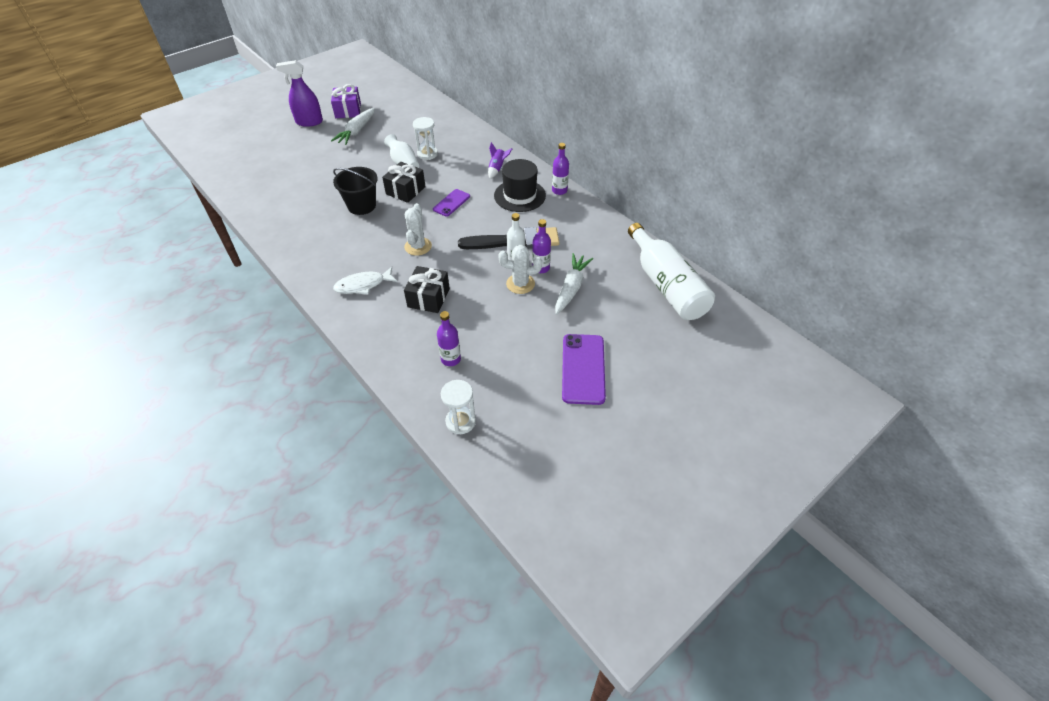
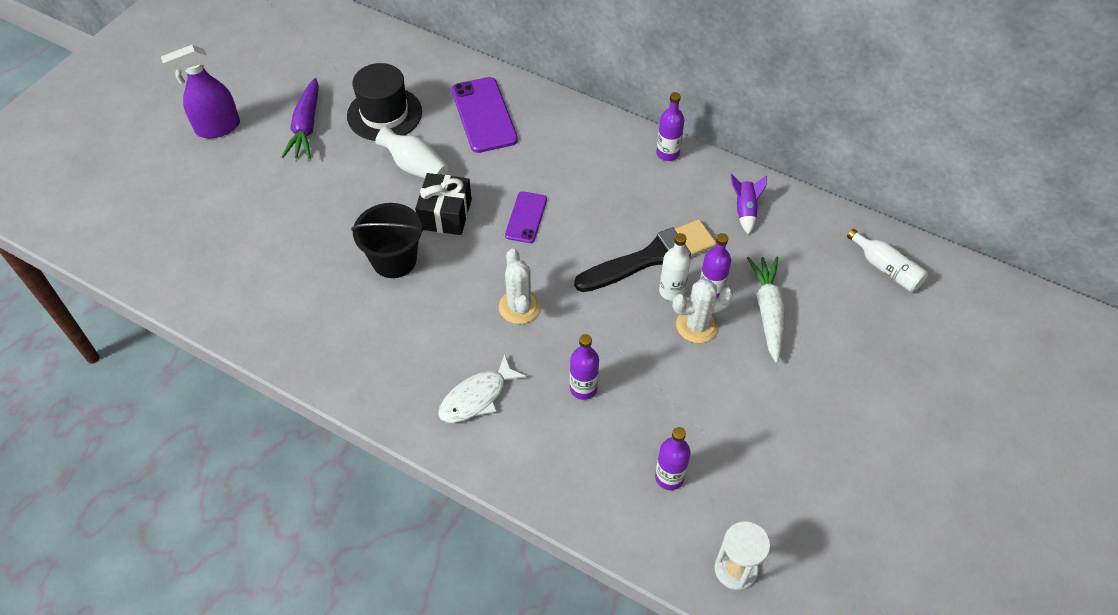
camera: 20 degrees left, 5 degrees up
purple gift [331,84,361,118] -> none
white carrot [331,108,375,145] -> purple carrot [282,78,319,159]
black gift [404,266,450,313] -> purple bottle [570,334,599,400]
white hourglass [413,117,438,160] -> none
purple rocket [488,142,513,178] -> purple rocket moved to [730,174,767,234]
black hat [494,159,546,212] -> black hat moved to [347,63,422,141]
purple phone [562,334,606,405] -> purple phone moved to [451,77,518,153]
white bottle [628,223,715,320] -> white bottle [847,229,928,292], size x0.49

